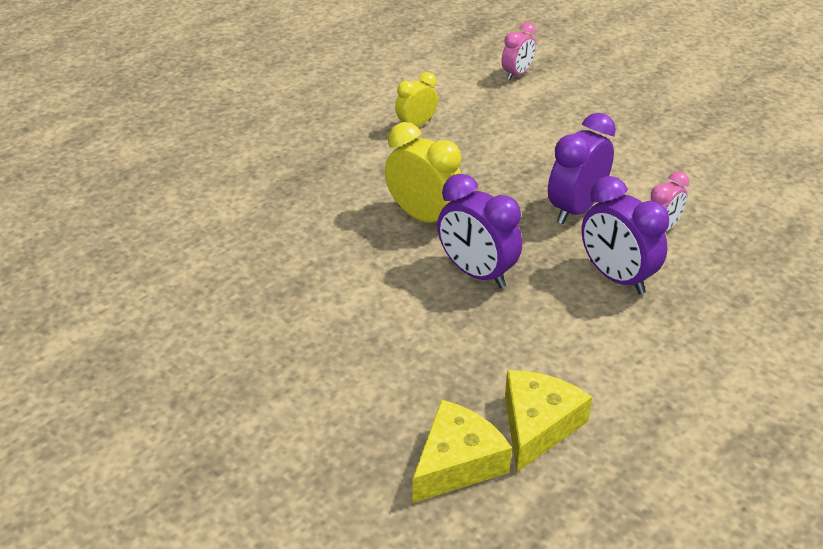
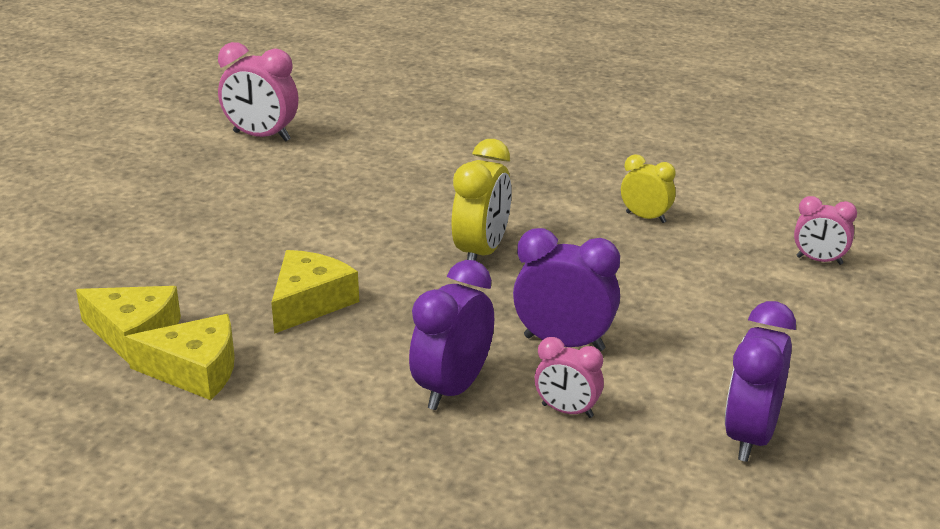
camera: 70 degrees right, 10 degrees down
purple clock [437,174,522,288] -> purple clock moved to [725,301,796,462]
none -> pink clock [218,42,298,142]
none -> yellow cheese [271,250,359,334]

